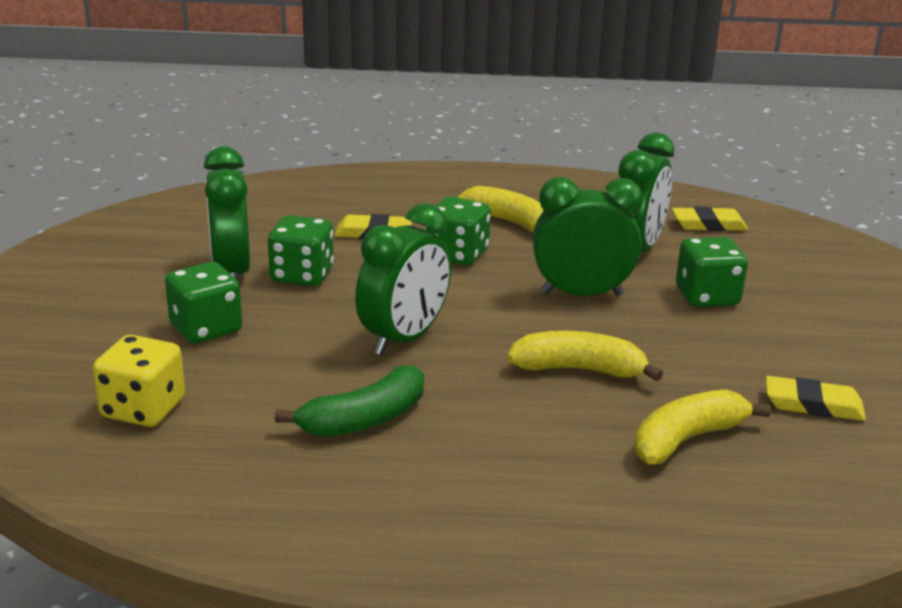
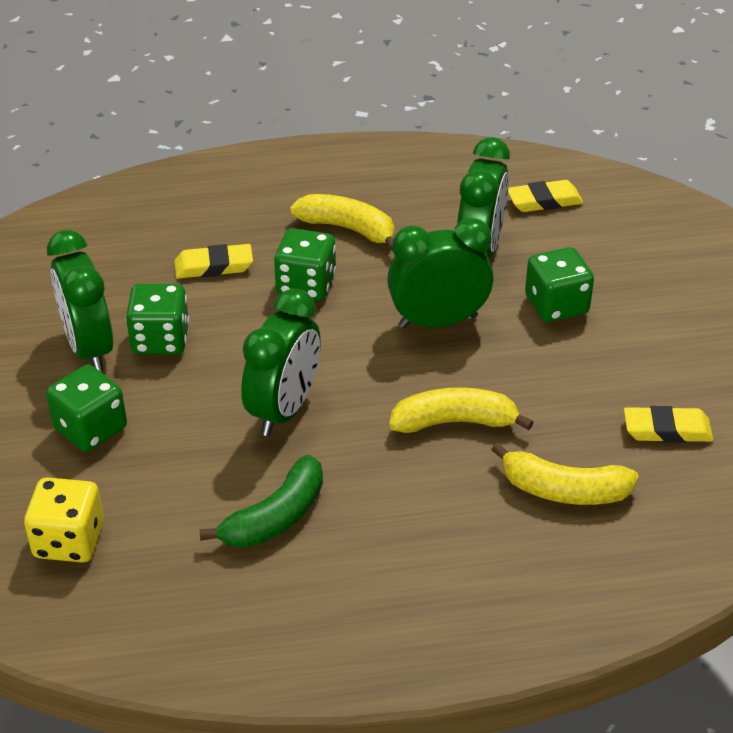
camera: 10 degrees left, 15 degrees up
yellow banana [634,389,771,464] -> yellow banana turned 120 degrees counterclockwise [491,443,639,505]

